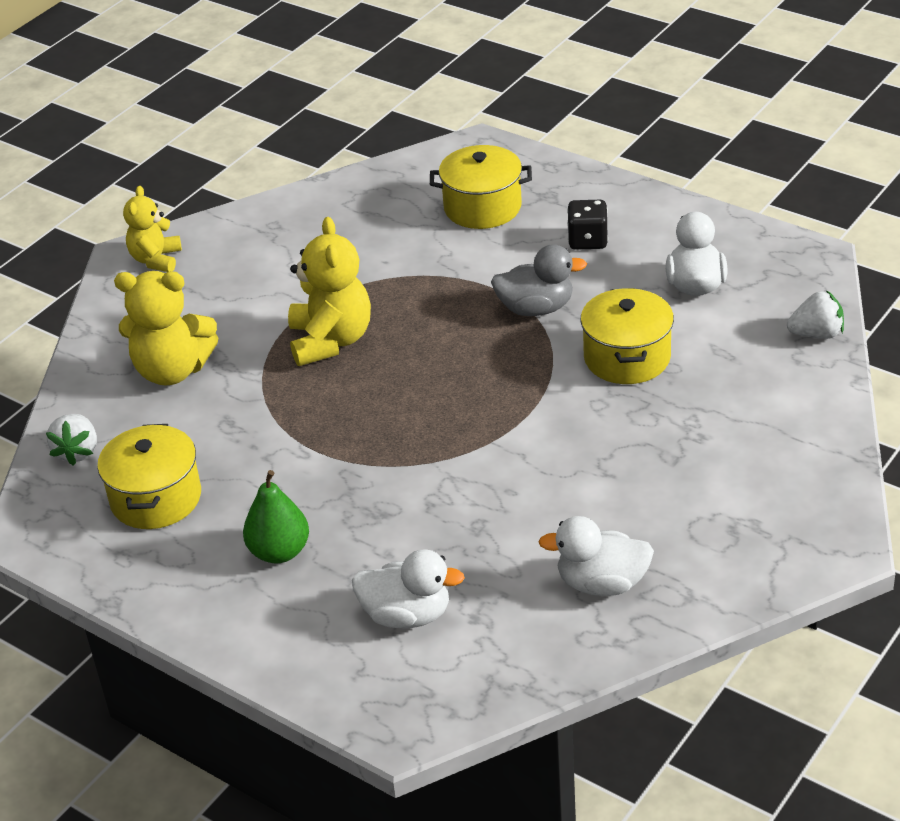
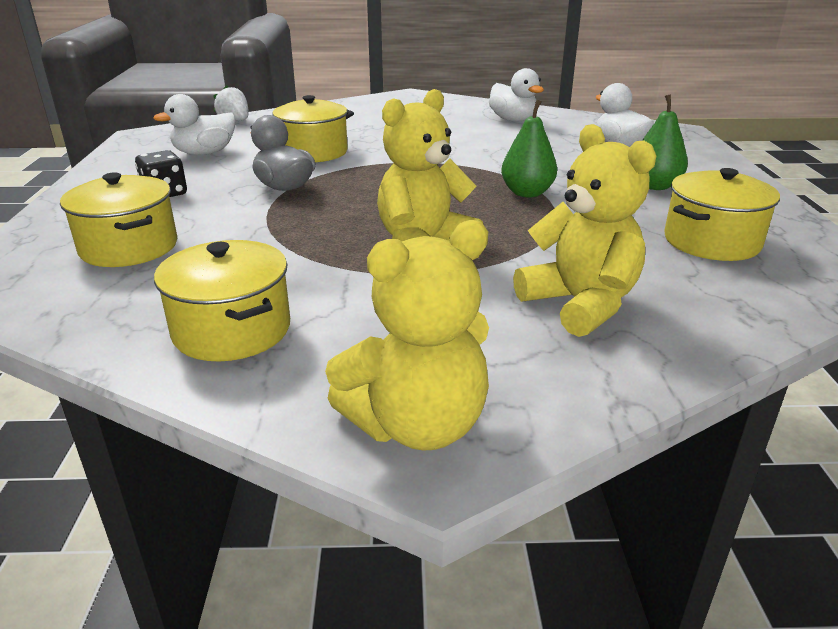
camera: 130 degrees left, 10 degrees down
white strawberry [46,414,97,466] -> none
yellow teddy bear [123,186,182,272] -> yellow teddy bear [325,220,489,451], size x1.57
none -> yellow pot [154,240,290,361]
none -> green pear [501,100,557,197]

